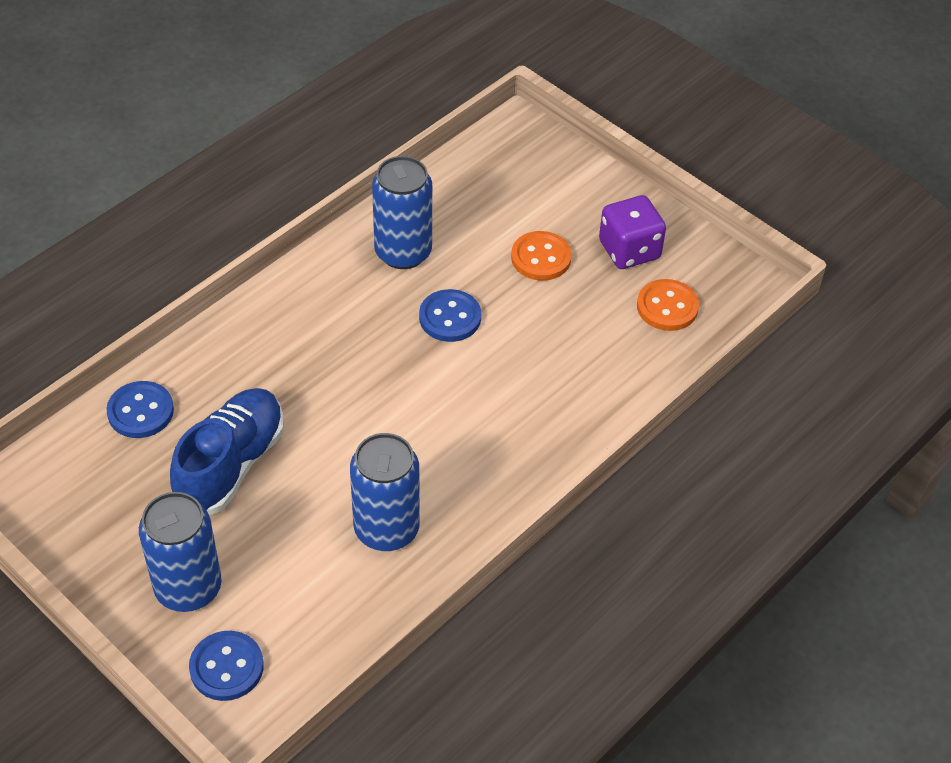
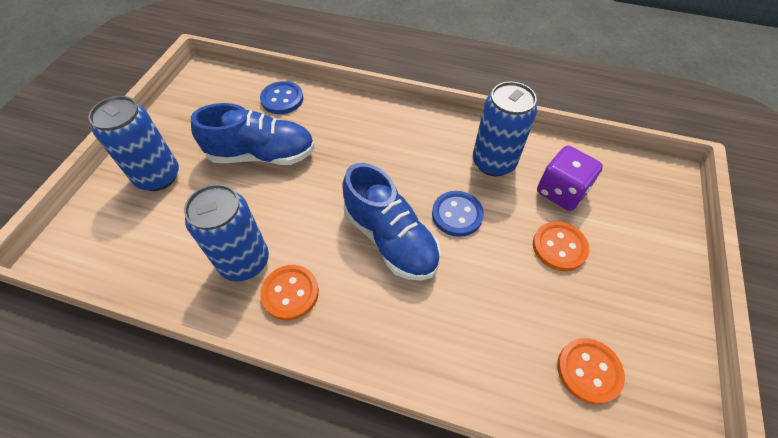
camera: 65 degrees right, 5 degrees up
blue button [189,631,264,701] -> none
purple dice [599,195,666,269] -> purple dice moved to [537,146,603,211]
none -> orange button [260,265,319,320]
none -> blue shoe [342,163,441,281]

